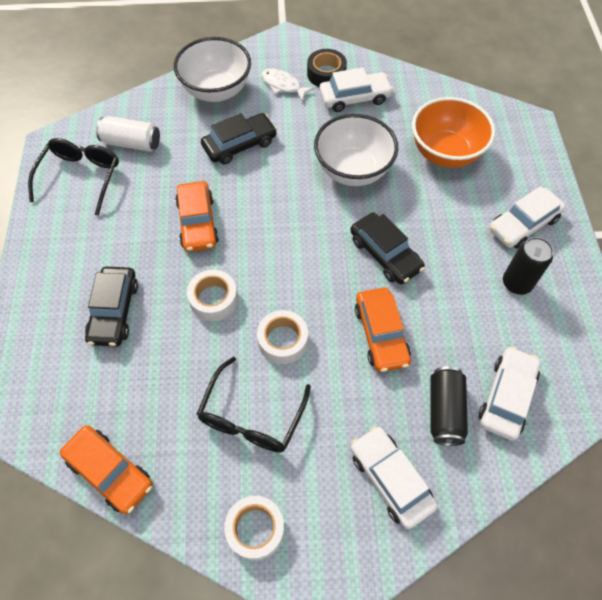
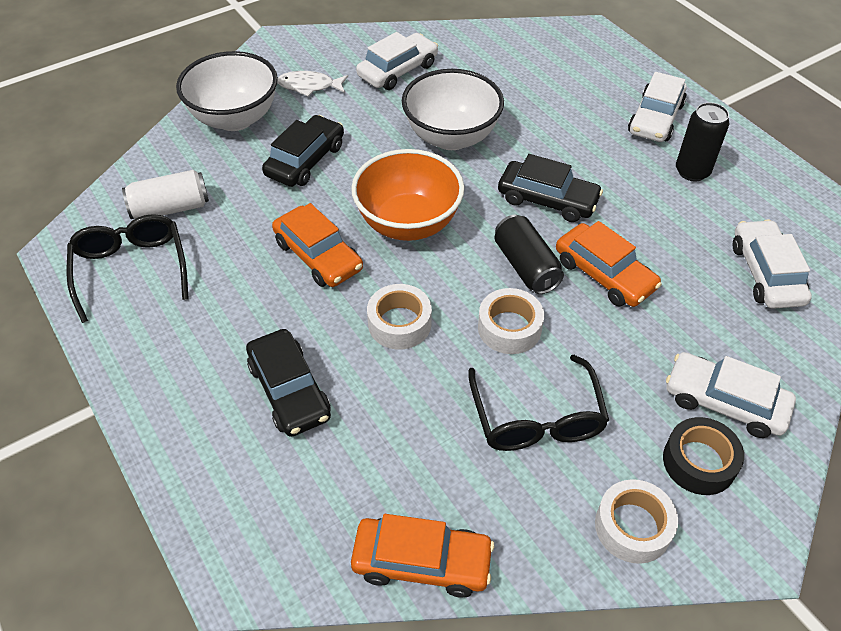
camera: 30 degrees left, 10 degrees down
black tape [307,49,347,87] -> black tape moved to [663,417,744,495]
orange bowl [412,97,495,168] -> orange bowl moved to [351,149,464,241]
black can [430,367,468,446] -> black can moved to [494,215,564,294]

